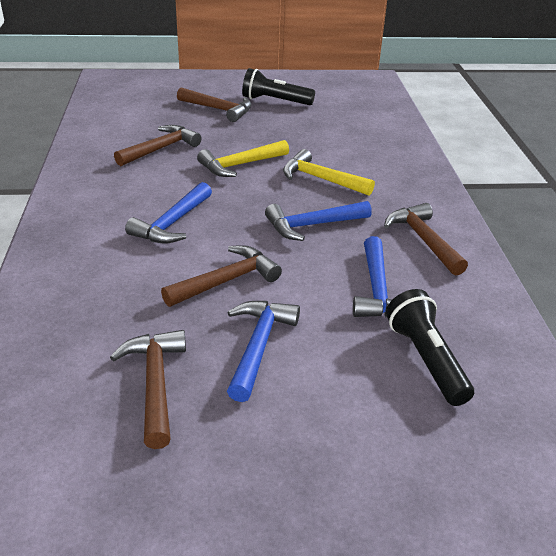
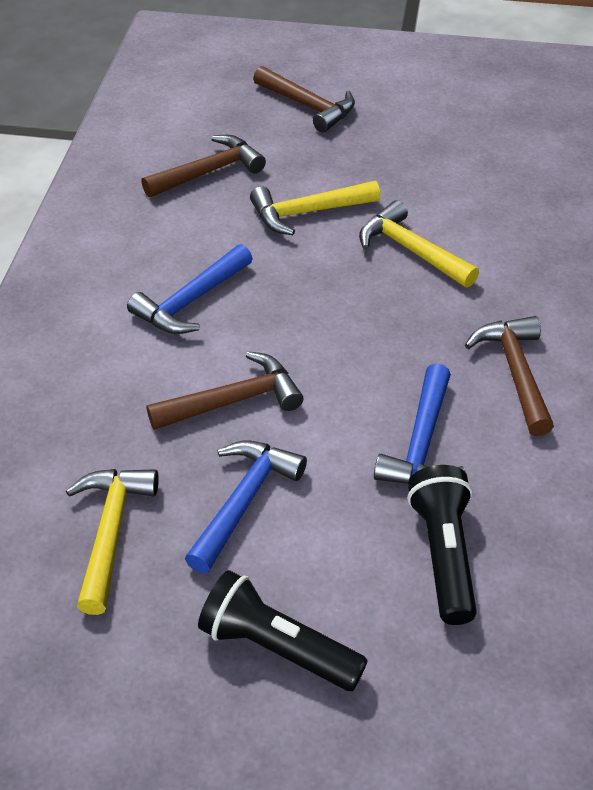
camera: 15 degrees right, 10 degrees up
brown hammer [110,330,186,449] -> yellow hammer [66,469,159,615]
black flashlight [242,68,315,105] -> black flashlight moved to [198,570,368,691]
blue hammer [265,201,372,241] -> none

